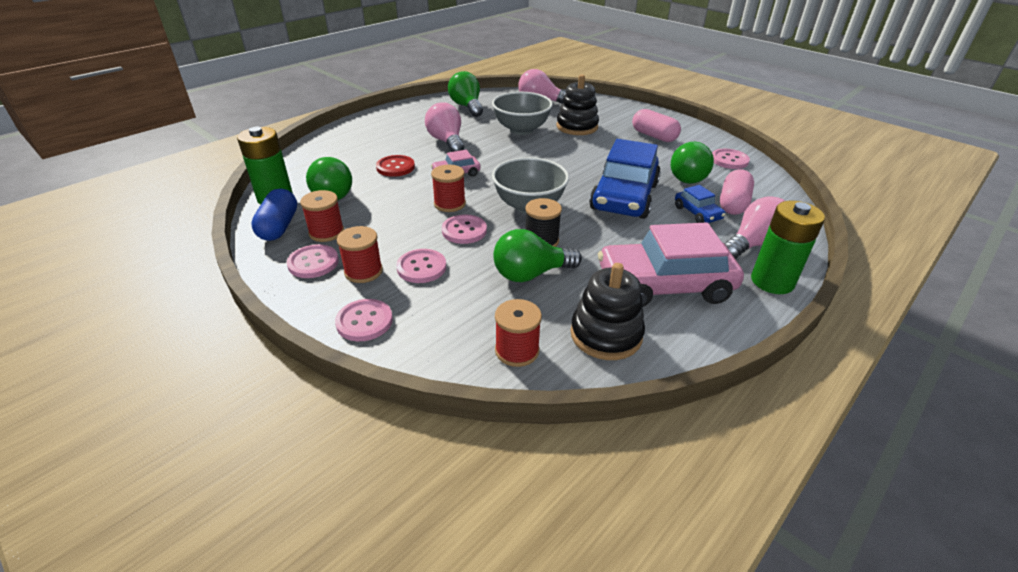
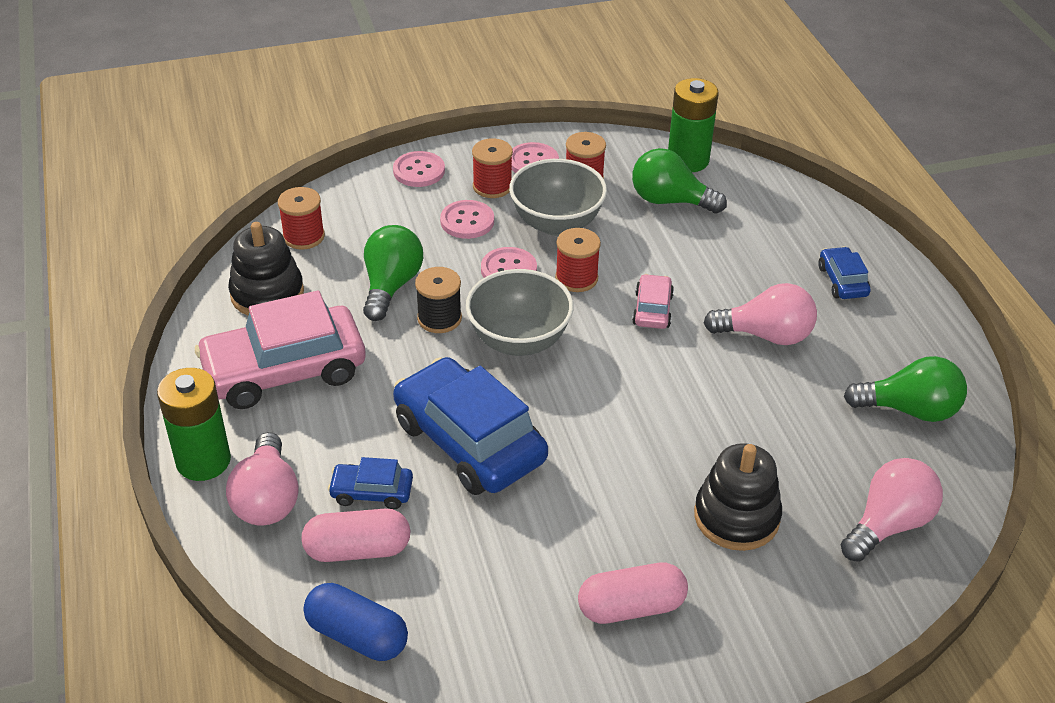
camera: 120 degrees right, 5 degrees up
blue capsule [251,189,297,241] -> blue capsule moved to [304,583,408,661]
red button [376,155,415,177] -> none
grey bowl [492,92,553,135] -> grey bowl moved to [509,159,607,236]
pink car [598,222,744,307] -> pink car turned 135 degrees counterclockwise [195,290,366,409]
green light bulb [671,142,714,184] -> none
pink button [712,149,750,169] -> none
pink capsule [720,169,754,215] -> pink capsule turned 60 degrees counterclockwise [301,509,411,562]
none -> blue car [818,247,871,299]

